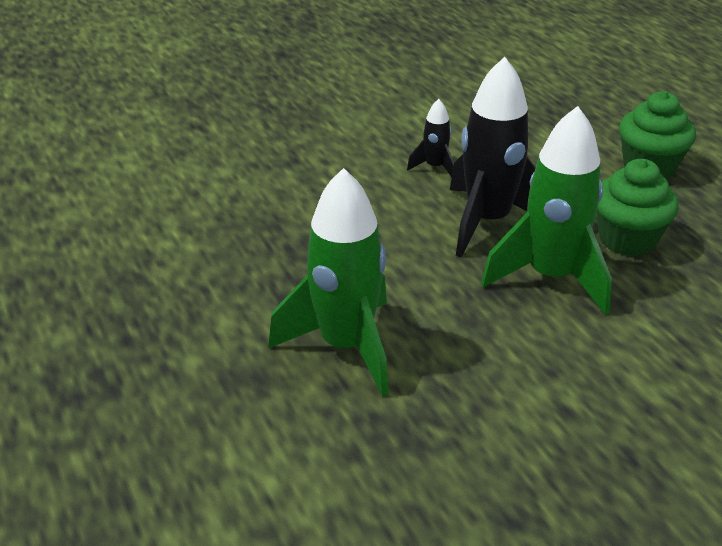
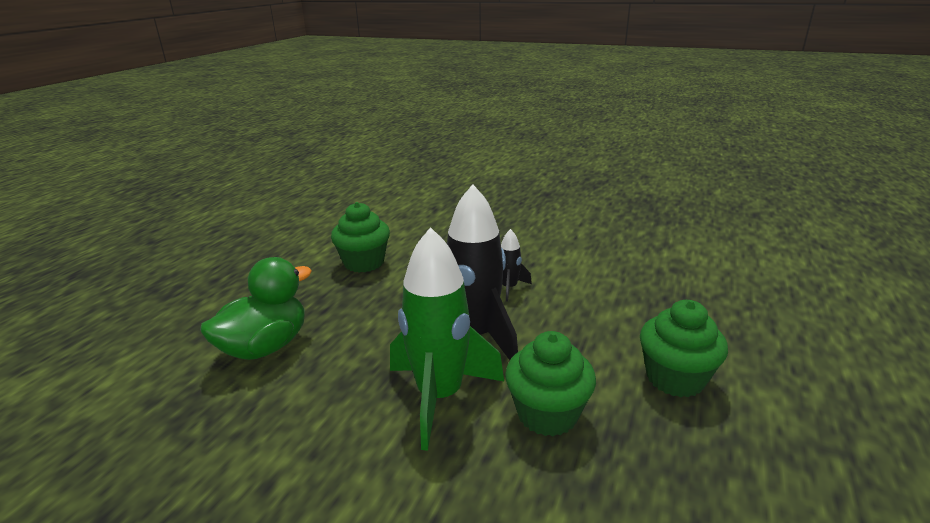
camera: 50 degrees right, 10 degrees down
green rocket [268,168,389,396] -> green duck [200,257,312,360]
none -> green cupcake [331,202,390,273]

